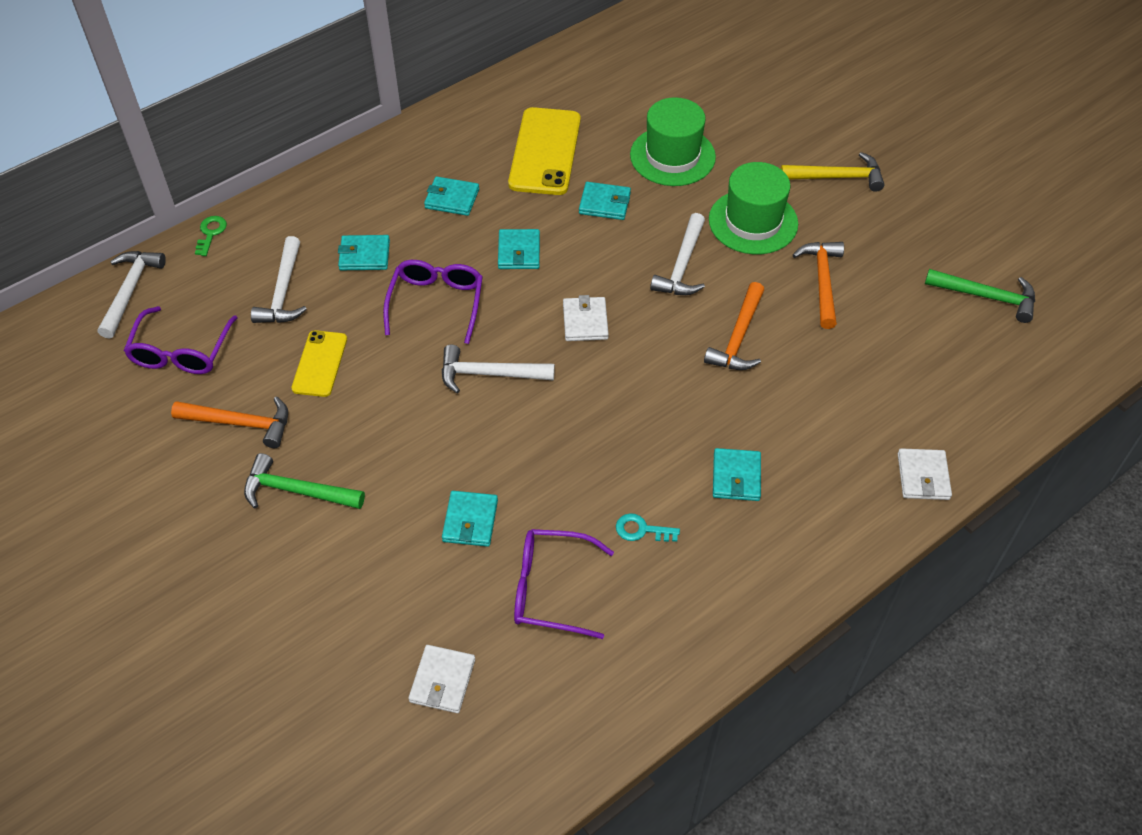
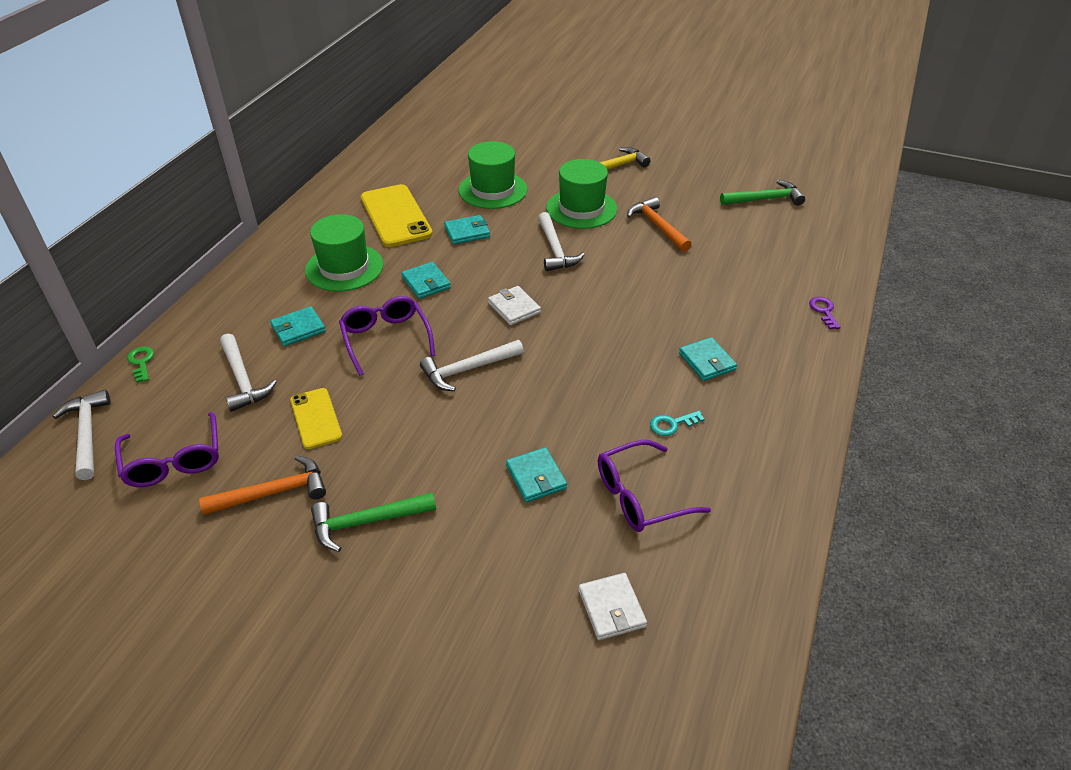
camera: 30 degrees left, 10 degrees down
turquoise wallet [424,176,479,216] -> green hat [305,214,384,292]
orange hammer [704,282,764,370] -> none
white wallet [898,448,952,500] -> purple key [809,297,841,329]

